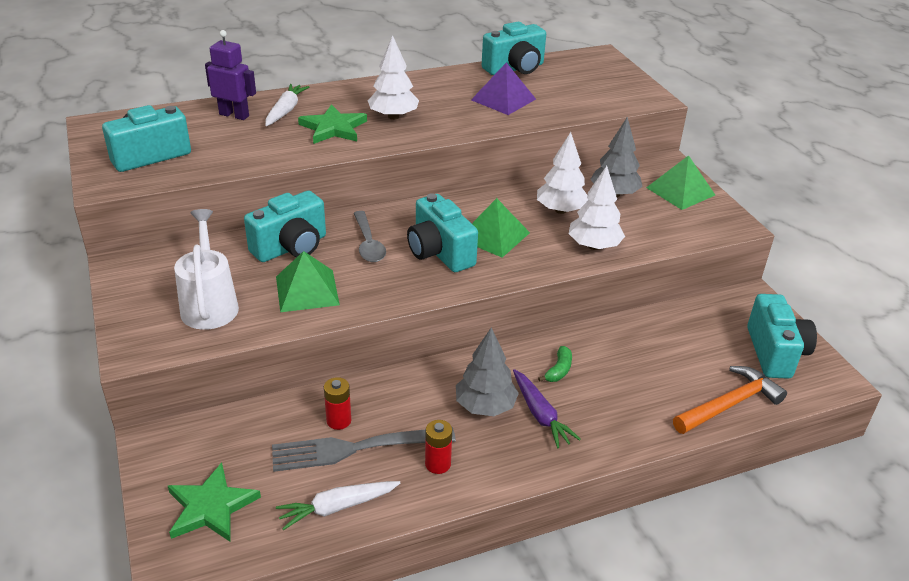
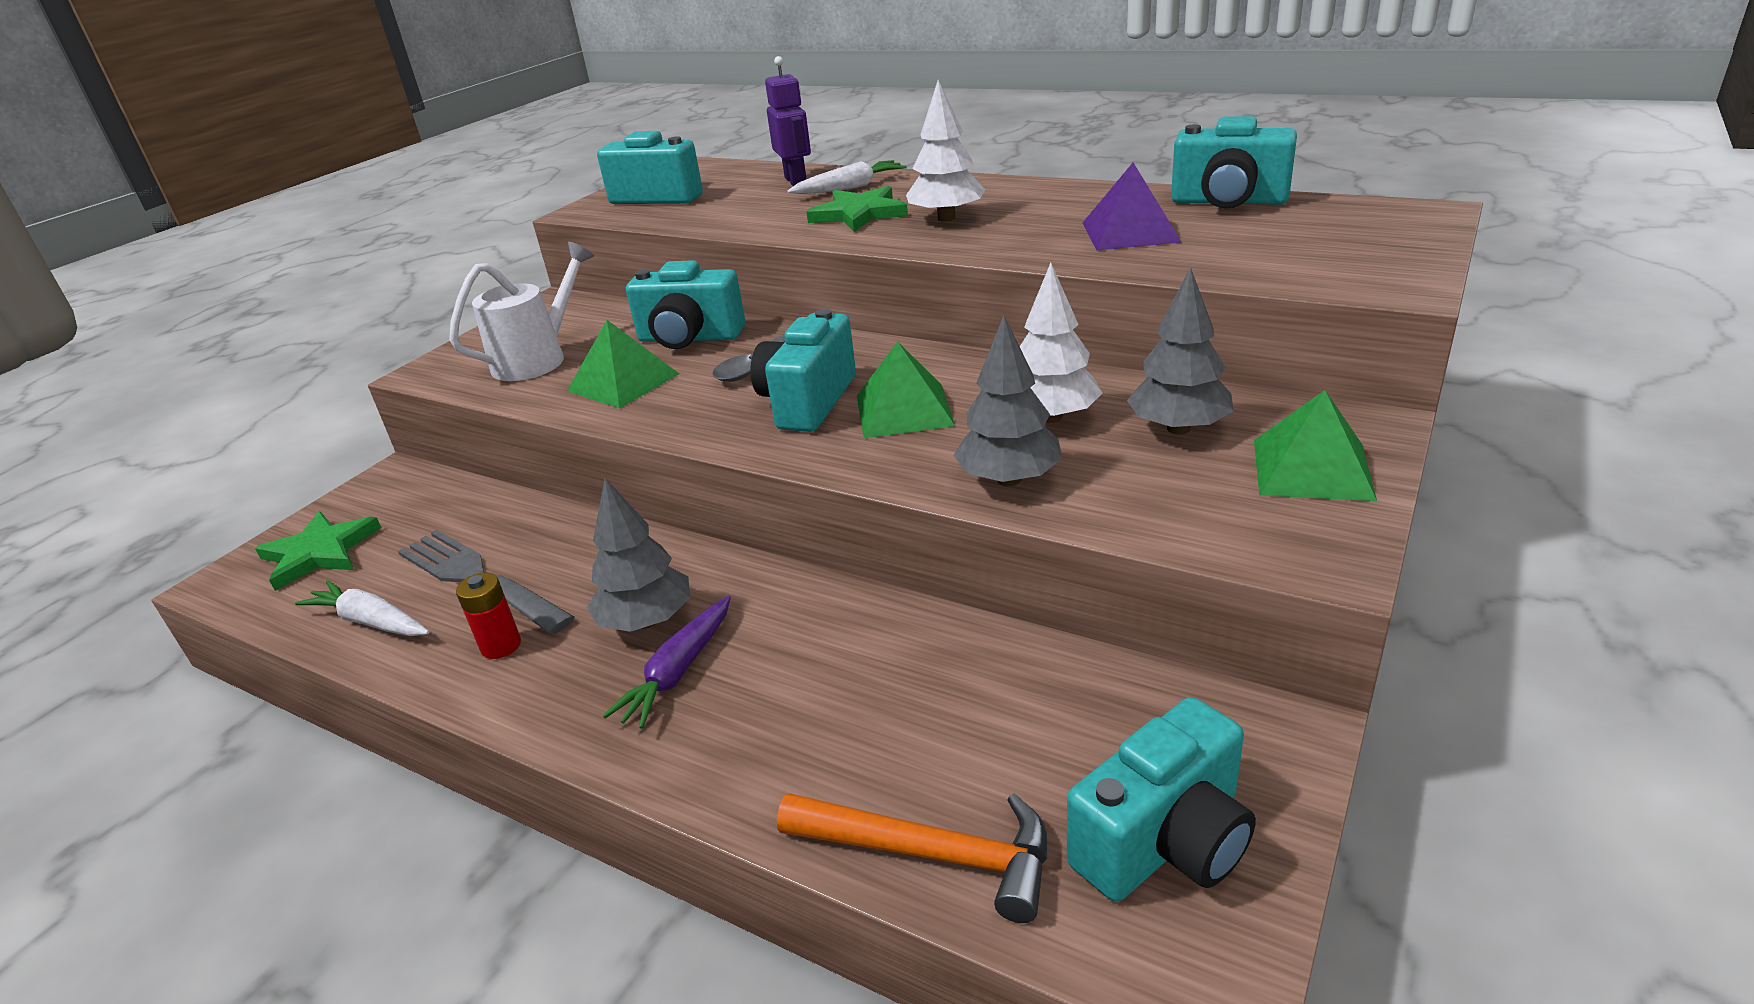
camera: 55 degrees right, 5 degrees down
red battery [324,377,351,430] -> none
green banana [538,346,572,382] -> none
white tree [569,166,625,250] -> grey tree [954,316,1062,486]

